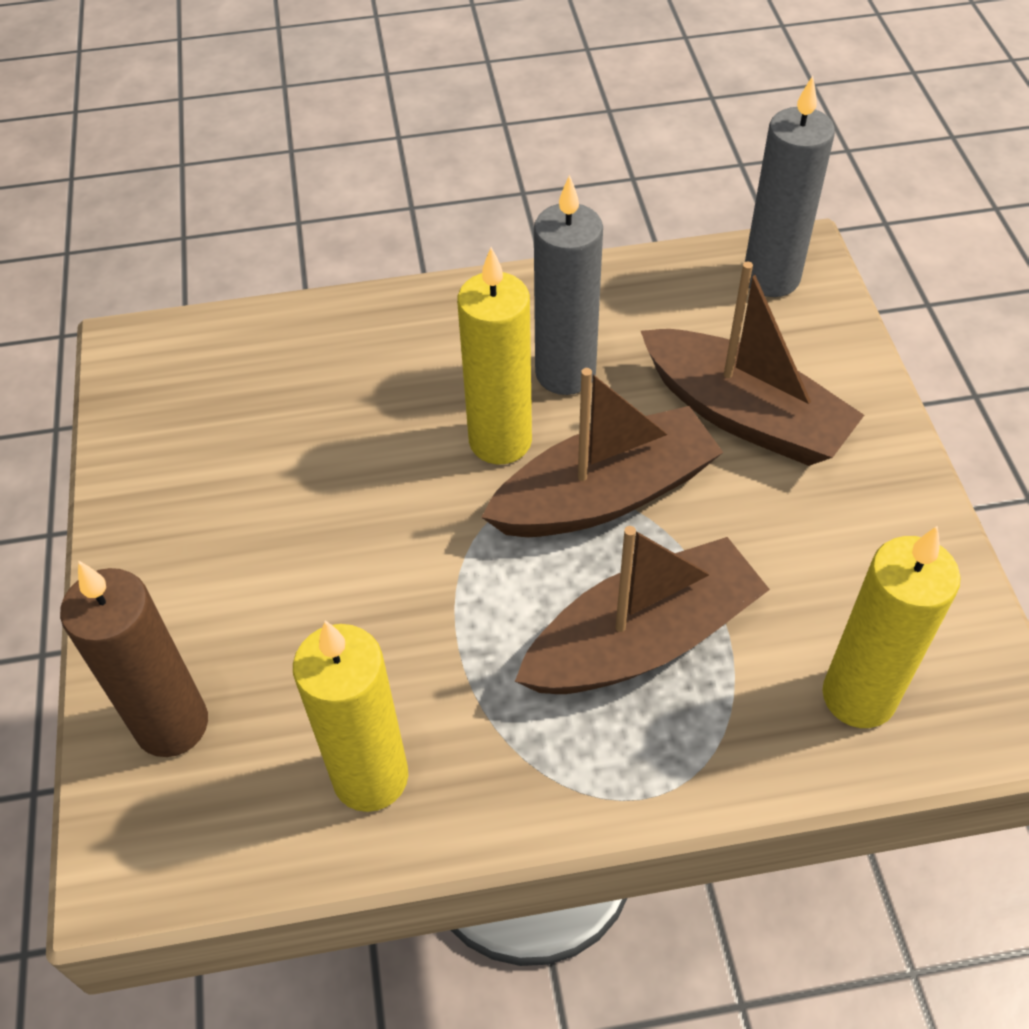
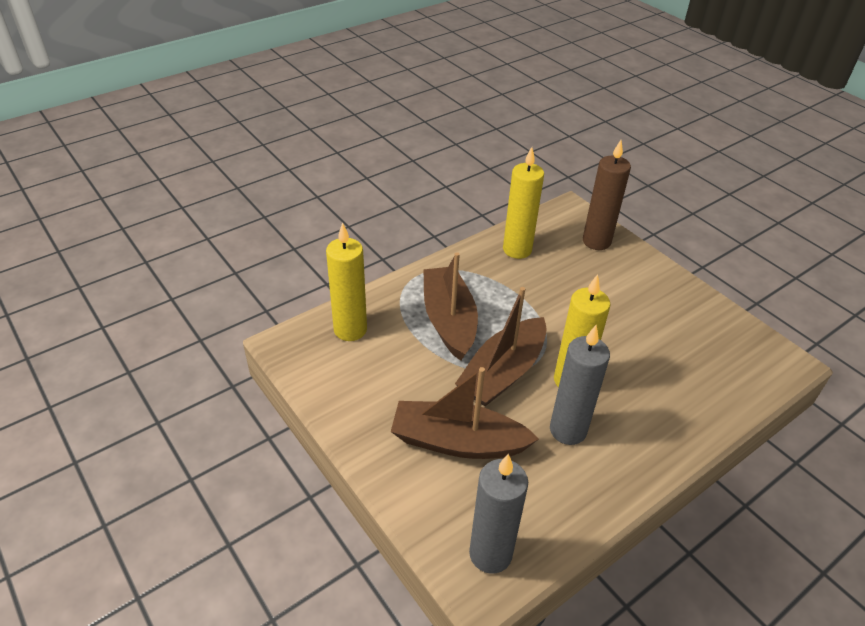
camera: 150 degrees right, 10 degrees down
brown boat [515,526,770,694] -> brown boat turned 135 degrees clockwise [423,252,478,361]

